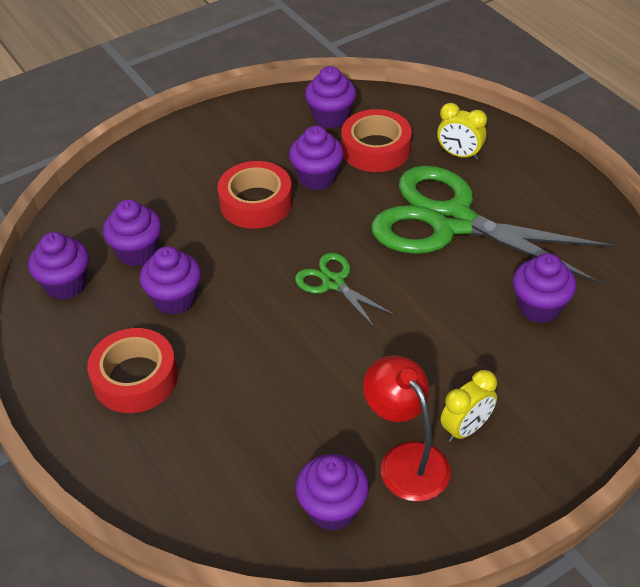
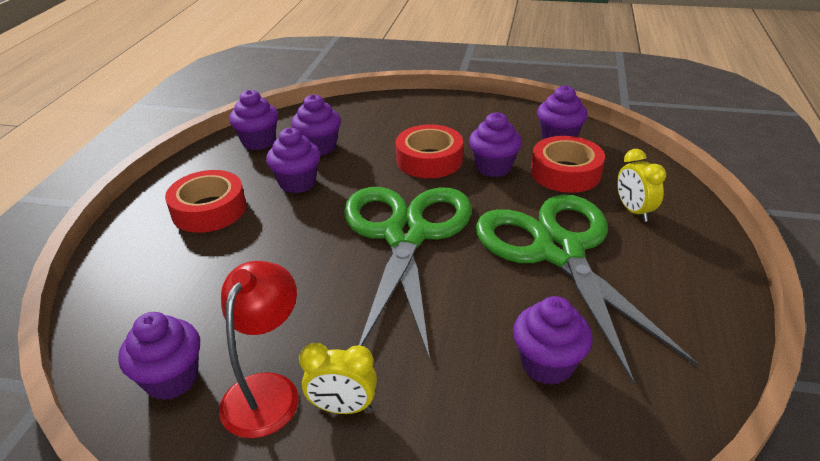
camera: 45 degrees right, 10 degrees down
green scissors [295,253,395,329] -> green scissors [344,187,472,360], size x2.23

